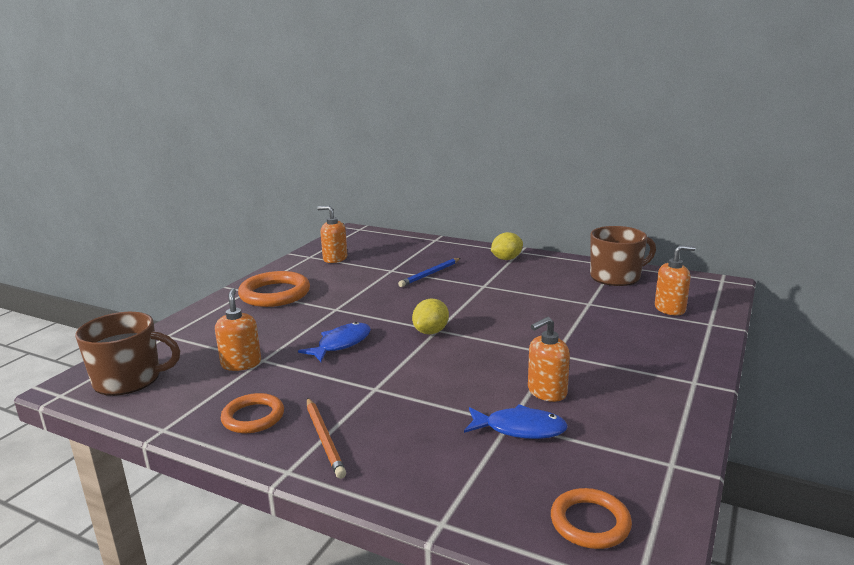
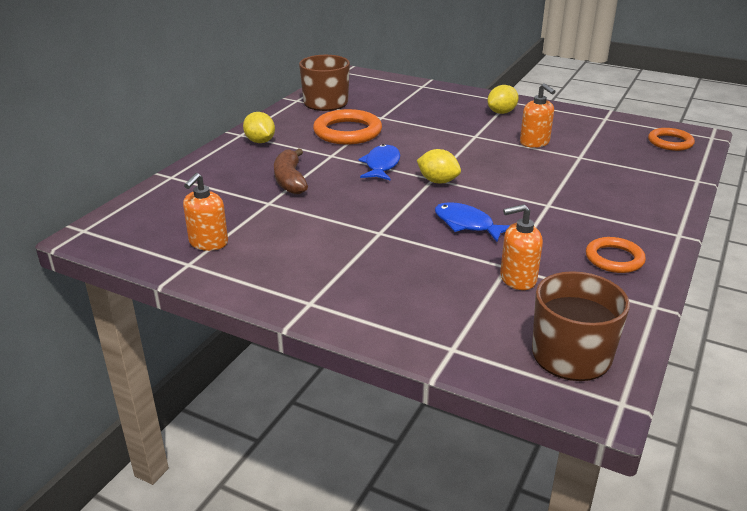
camera: 90 degrees left, 10 degrees up
orange ring [238,271,310,307] -> orange ring moved to [313,109,382,144]
orange pencil [307,398,346,479] -> none
blue pencil [398,258,461,287] -> brown banana [274,149,308,194]
blue fish [464,404,568,439] -> blue fish moved to [358,144,400,181]
orange soap dispenser [655,245,696,315] -> none
none -> yellow lemon [487,85,519,114]

